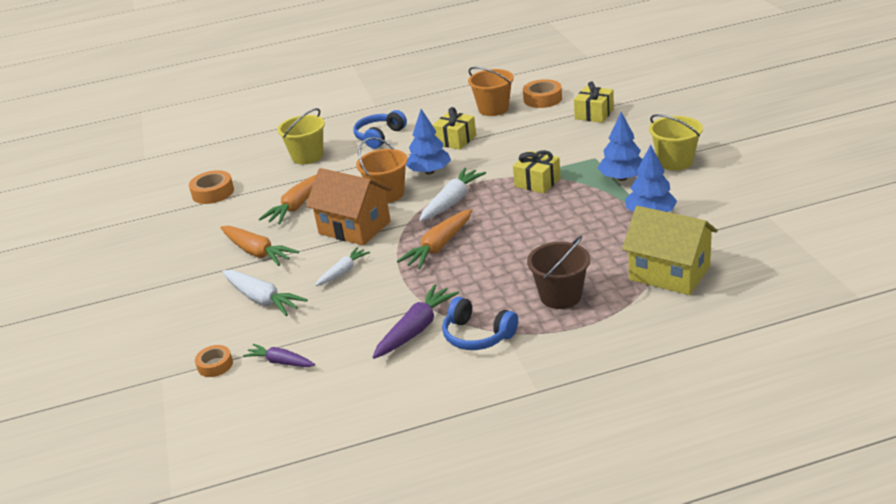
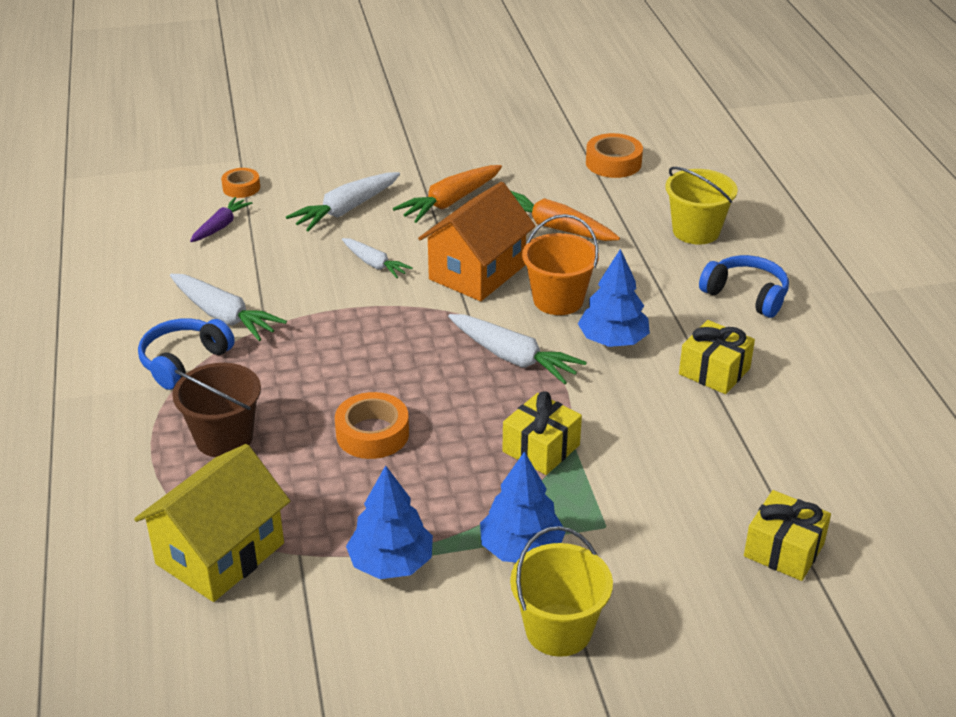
camera: 90 degrees right, 5 degrees up
purple carrot [372,284,459,359] -> white carrot [170,274,287,341]
orange carrot [397,209,472,269] -> none
orange bucket [468,67,514,116] -> none
orange tape [523,79,562,108] -> orange tape moved to [335,392,409,459]

